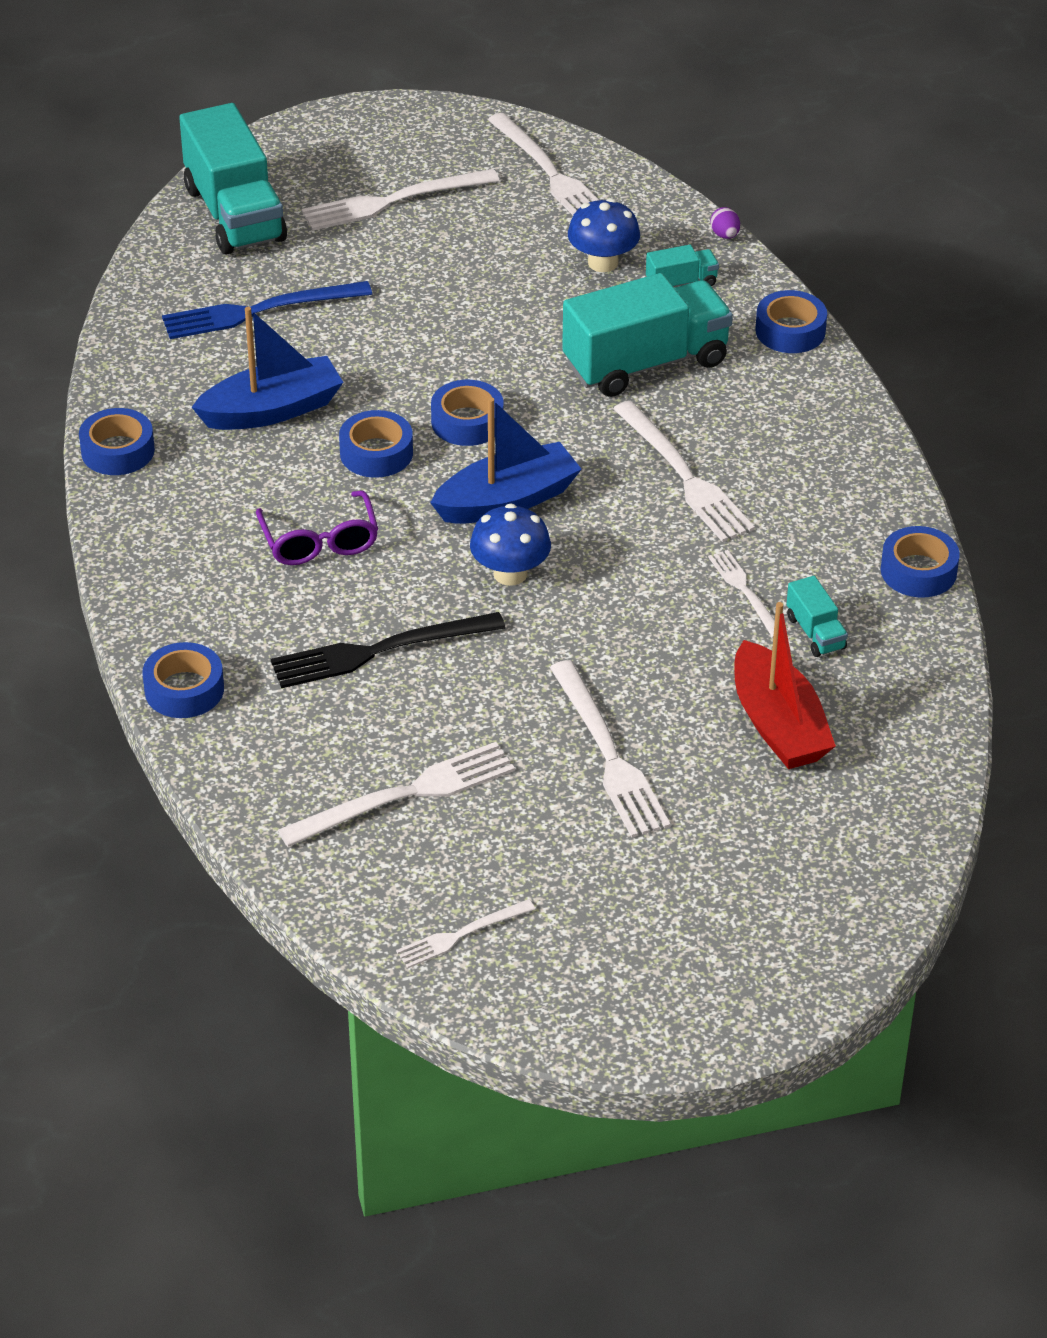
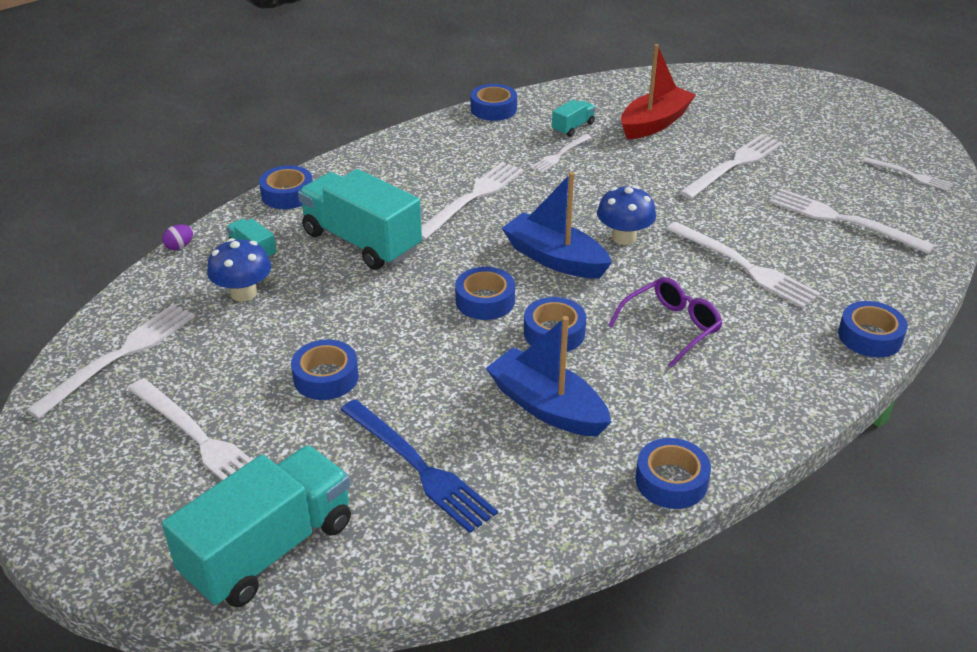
camera: 115 degrees left, 5 degrees down
black fork [271,612,506,688] -> white fork [666,222,821,308]
none -> blue tape [291,339,359,400]

